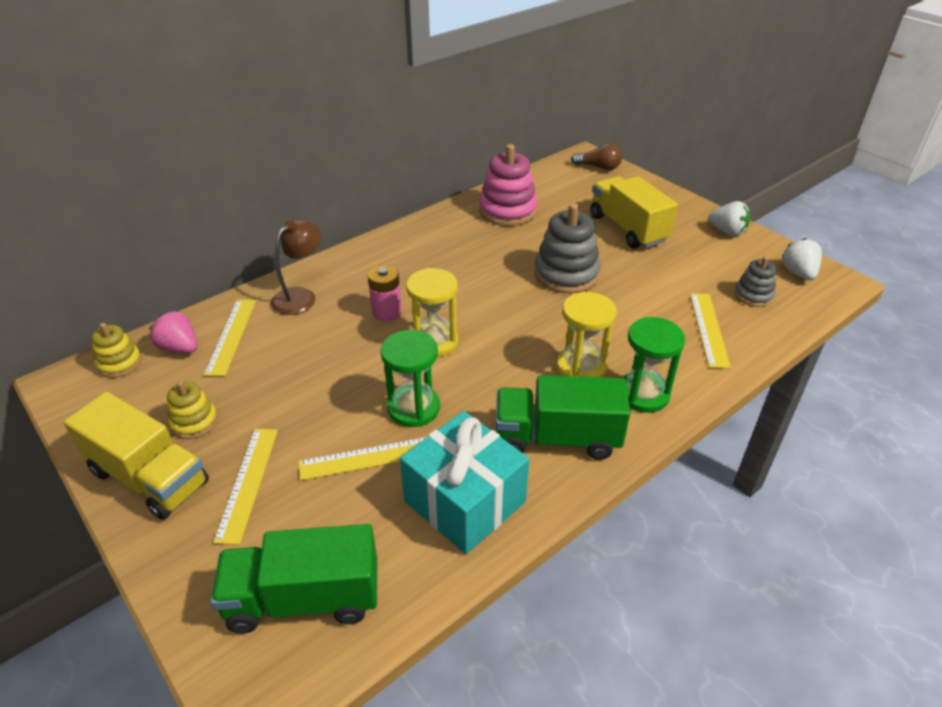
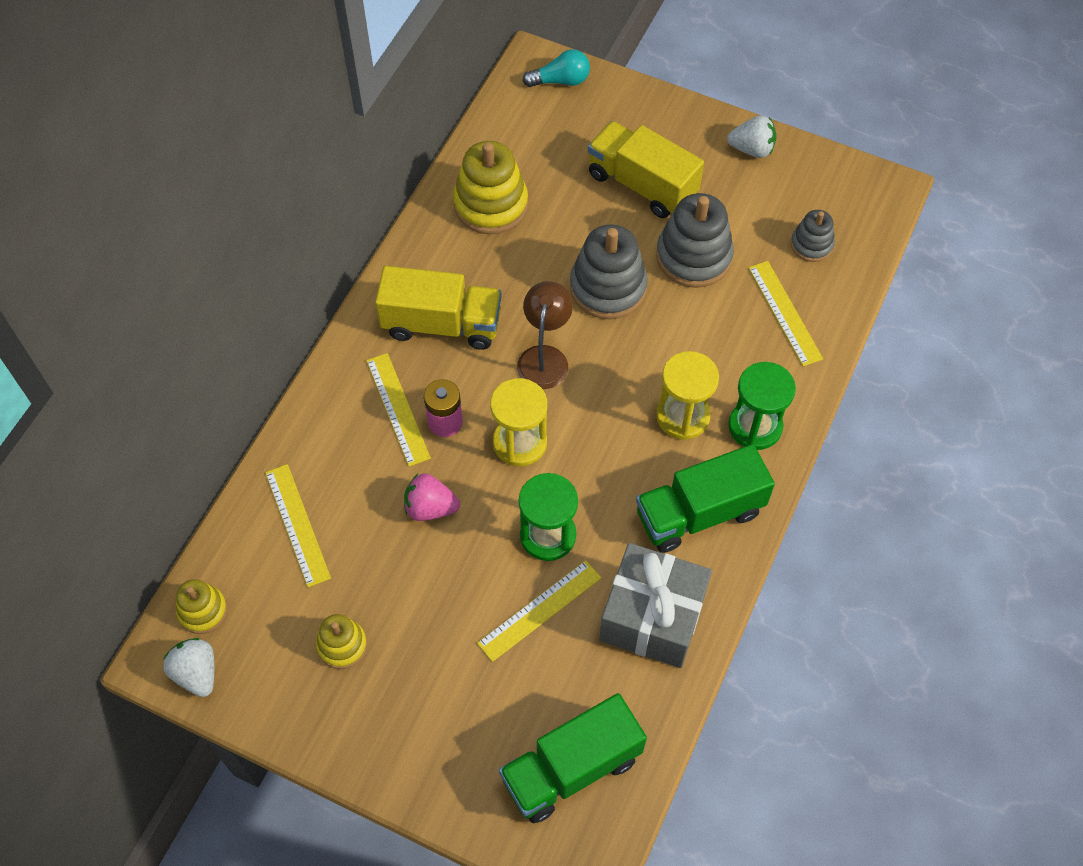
camera: 25 degrees left, 20 degrees up
yellow truck [63,391,209,520] -> yellow truck moved to [375,266,502,350]
pink strawberry [149,311,198,353] -> pink strawberry moved to [404,474,460,521]
yellow ruler [213,429,278,545] -> yellow ruler moved to [366,353,431,467]
brown lamp [271,219,321,315] -> brown lamp moved to [517,281,573,389]
turquoise gift [400,411,529,554] -> grey gift [599,543,712,668]
pink stacking toy [479,144,537,226] -> yellow stacking toy [453,141,528,234]
brown light bulb [571,143,622,170] -> turquoise light bulb [523,49,590,87]
white strawberry [782,238,822,280] -> white strawberry moved to [163,638,214,697]
none -> grey stacking toy [656,193,734,288]

